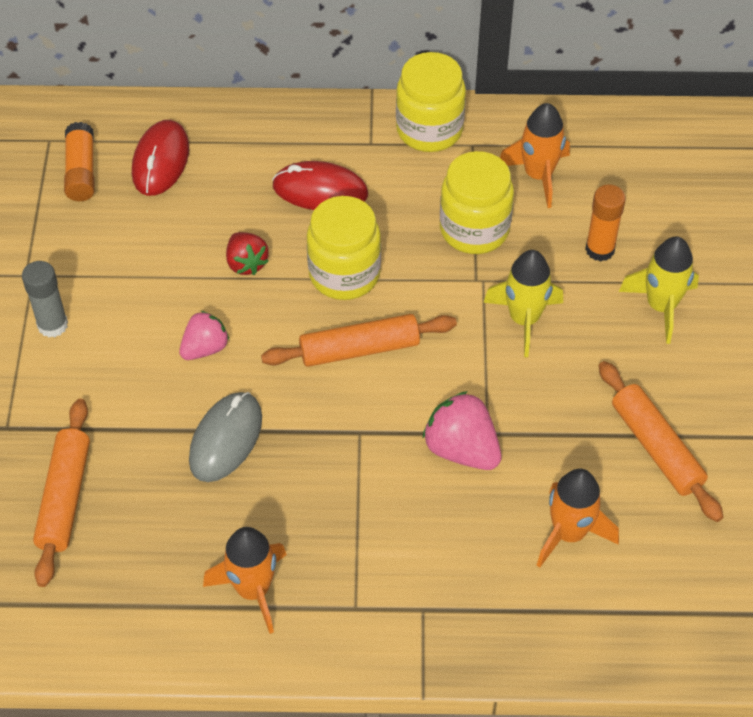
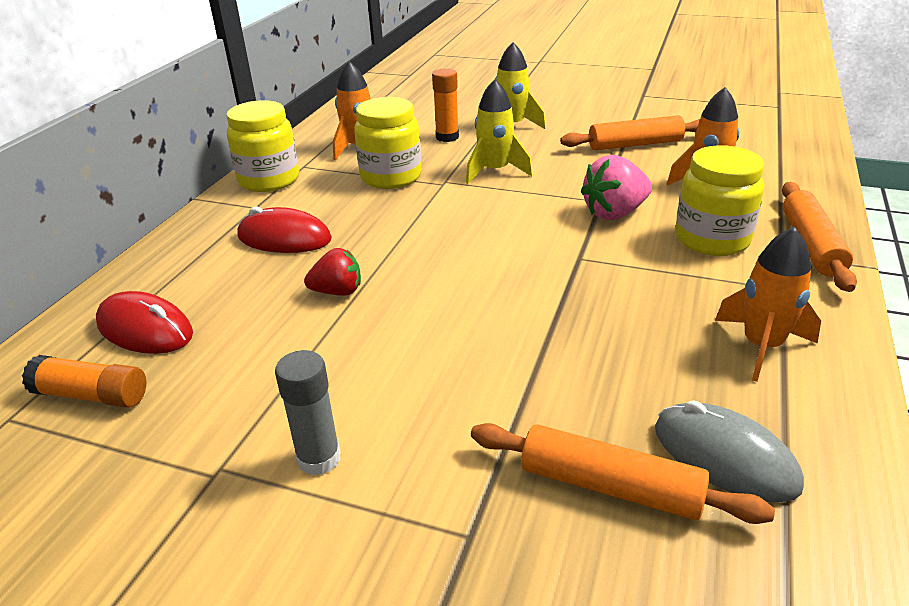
camera: 70 degrees left, 20 degrees down
pink strawberry [179,311,230,360] -> none
grey mouse [189,392,262,482] -> grey mouse moved to [655,400,804,503]
orange rolling pin [261,314,457,367] -> orange rolling pin moved to [782,182,857,292]
red mouse [272,161,368,210] -> red mouse turned 75 degrees clockwise [237,206,332,253]
yellow jar [307,196,381,300] -> yellow jar moved to [675,145,765,256]

